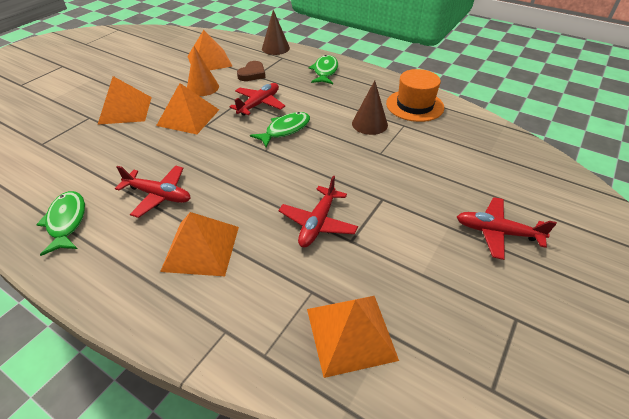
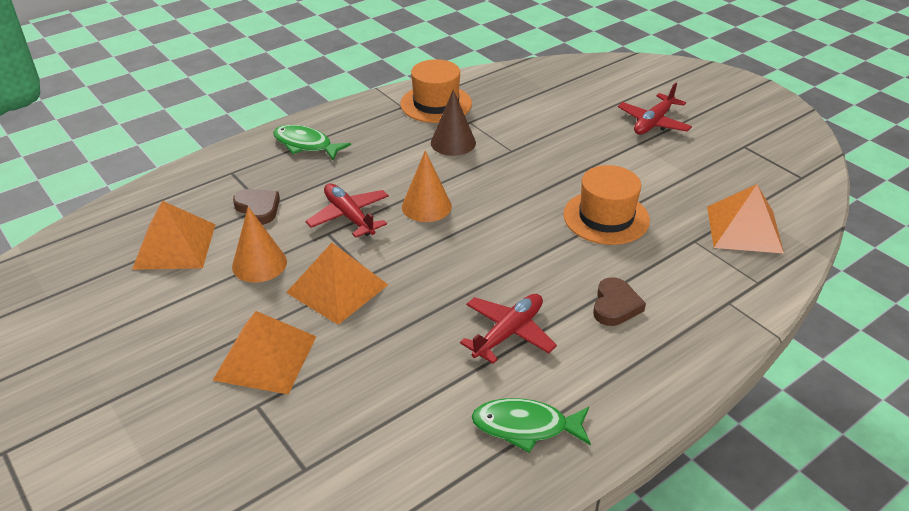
camera: 70 degrees left, 5 degrees down
orange pyramid [160,212,239,276] -> brown heart [593,277,646,326]
green fish [250,112,310,148] -> orange cone [402,150,452,222]
brown cone [262,10,290,55] -> none
red plane [278,176,358,247] -> orange hat [563,165,650,245]

